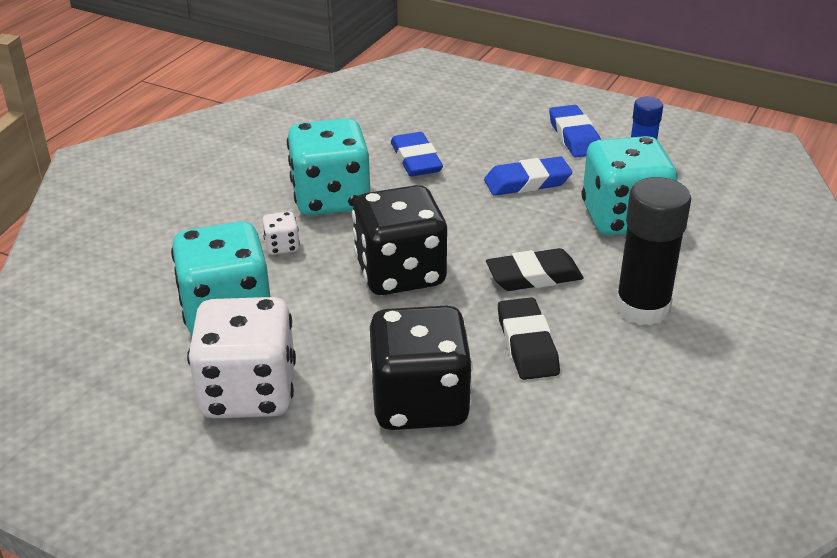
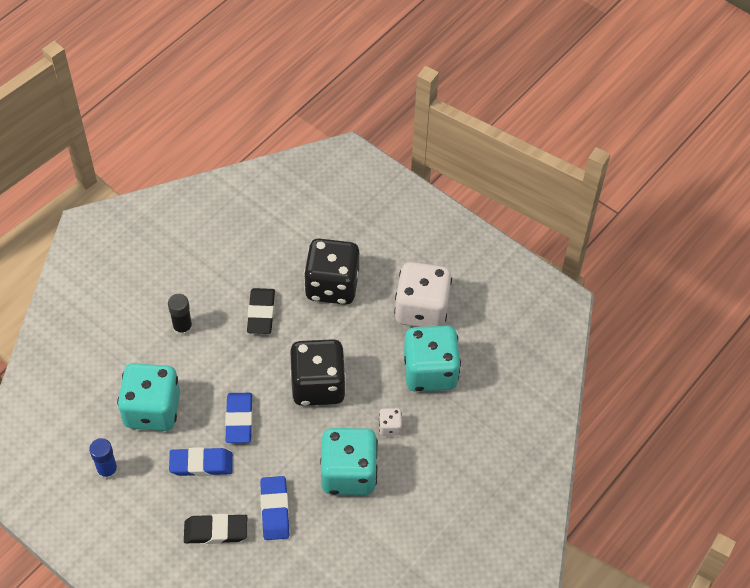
camera: 170 degrees left, 20 degrees up
black eraser [486,248,583,291] -> black eraser moved to [184,514,247,544]
blue eraser [549,105,601,158] -> blue eraser moved to [225,393,253,443]
black glue stick [615,177,691,326] -> black glue stick [168,294,193,336], size x0.59

